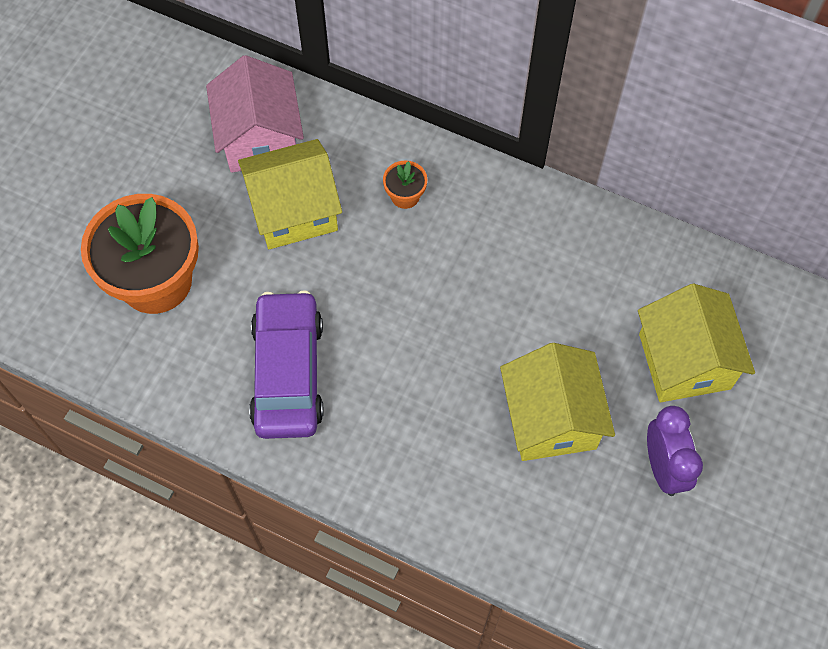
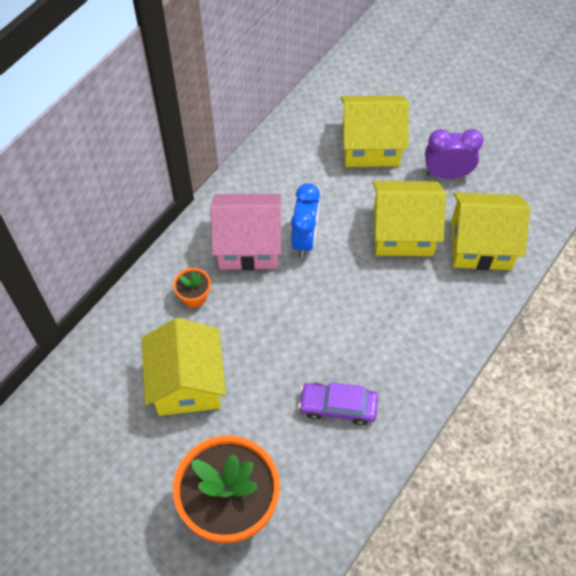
camera: 80 degrees left, 5 degrees down
pink house [206,55,304,172] -> pink house moved to [211,194,281,270]
purple car [249,290,324,439] -> purple car [298,382,378,426], size x0.61
none -> blue clock [291,183,320,258]
none -> yellow house [451,192,530,270]

